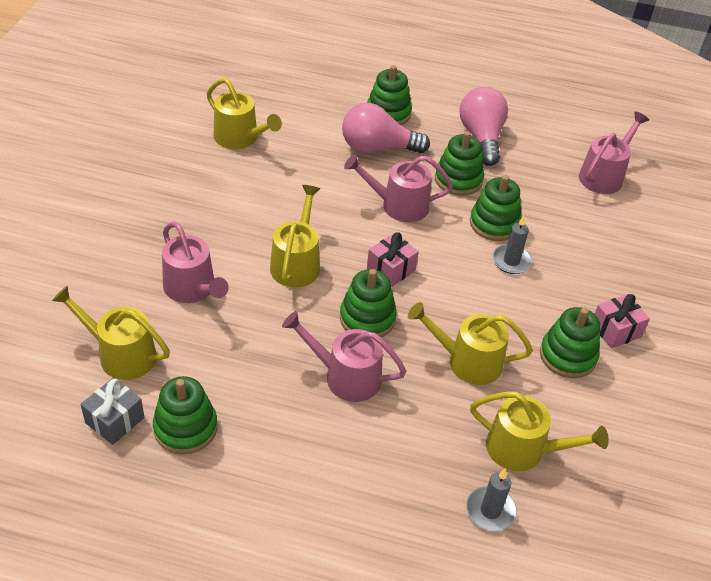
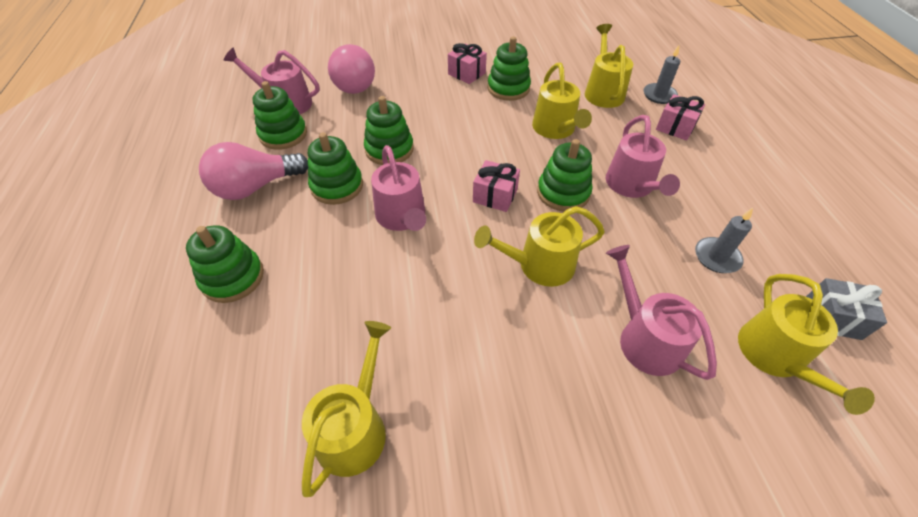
camera: 110 degrees left, 5 degrees up
green stacking toy [153,376,218,455] -> green stacking toy moved to [252,81,307,150]
pink watering can [162,222,229,303] -> pink watering can turned 60 degrees counterclockwise [606,245,717,380]
pink light bulb [342,103,430,153] -> pink light bulb moved to [328,44,375,94]
grey candle [492,215,533,274] -> grey candle moved to [695,208,753,273]
none -> pink gift [656,94,705,141]

